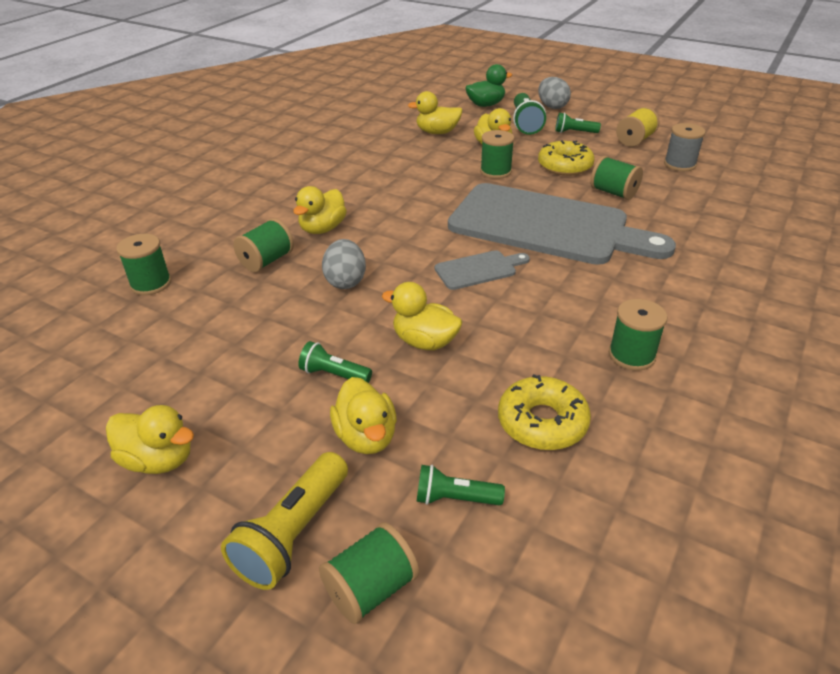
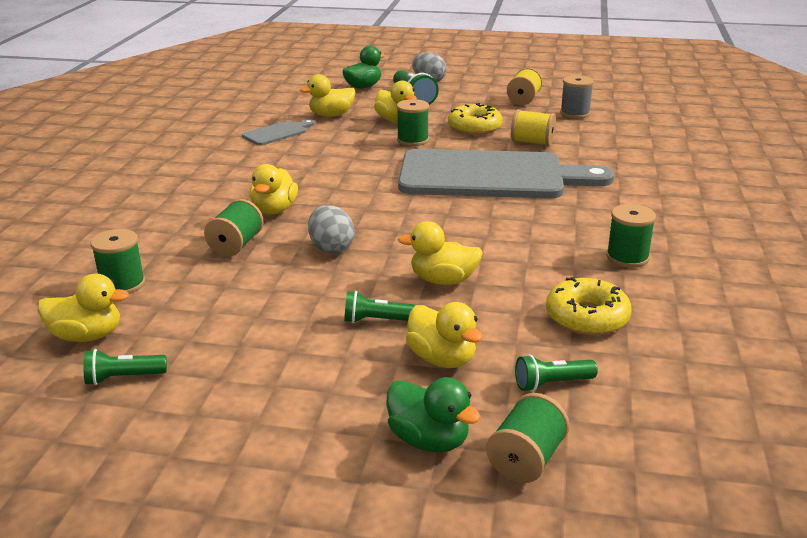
camera: 20 degrees left, 10 degrees down
yellow duck [106,405,194,474] -> yellow duck moved to [37,273,129,342]
yellow flashlight [221,452,348,590] -> green duck [387,377,481,453]
grey cutting board [435,250,530,290] -> grey cutting board moved to [242,119,315,146]
green flashlight [555,113,601,133] -> green flashlight moved to [83,349,167,385]
green spool [590,156,643,200] -> yellow spool [511,109,556,146]

